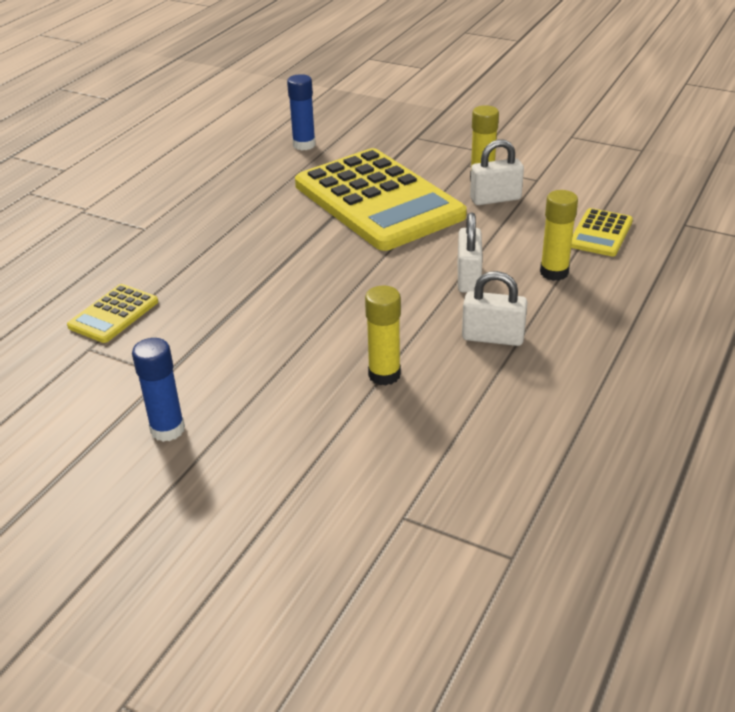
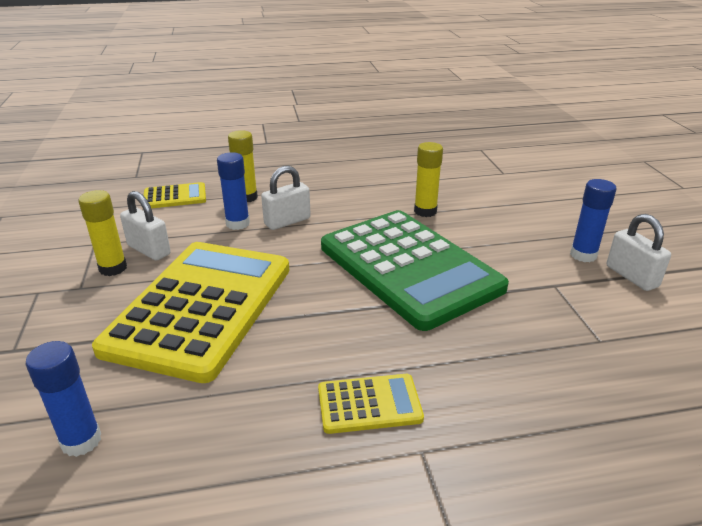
camera: 130 degrees left, 5 degrees down
yellow calculator [67,284,158,343] -> yellow calculator moved to [318,374,424,434]
white padlock [462,271,527,346] -> white padlock moved to [606,214,671,291]
none -> blue glue stick [217,152,250,230]
none -> green calculator [321,210,509,331]

